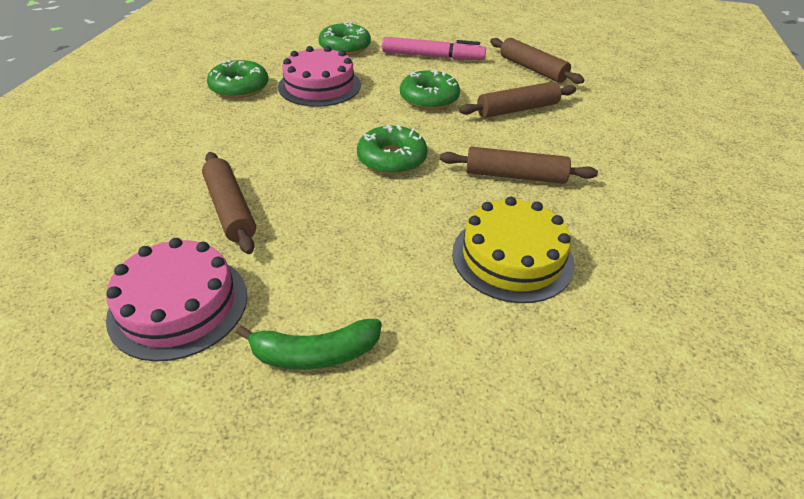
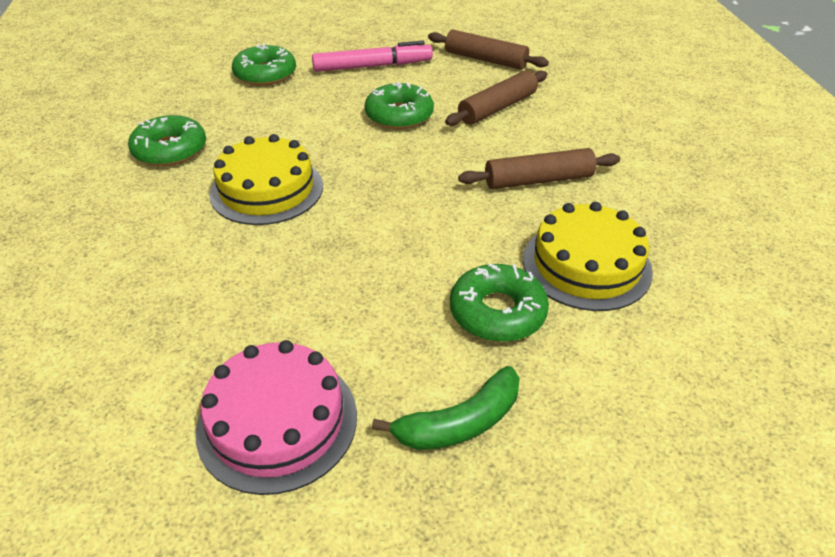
camera: 20 degrees left, 0 degrees up
brown rolling pin [202,152,256,254] -> none
pink cake [278,46,361,107] -> none
green donut [357,125,428,175] -> green donut moved to [450,263,549,342]
none -> yellow cake [210,134,323,225]

